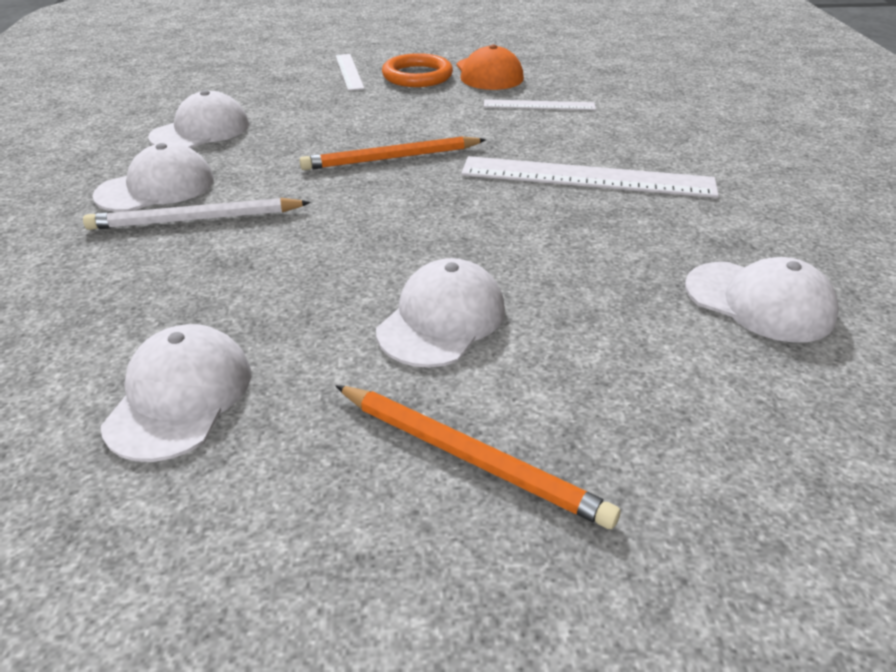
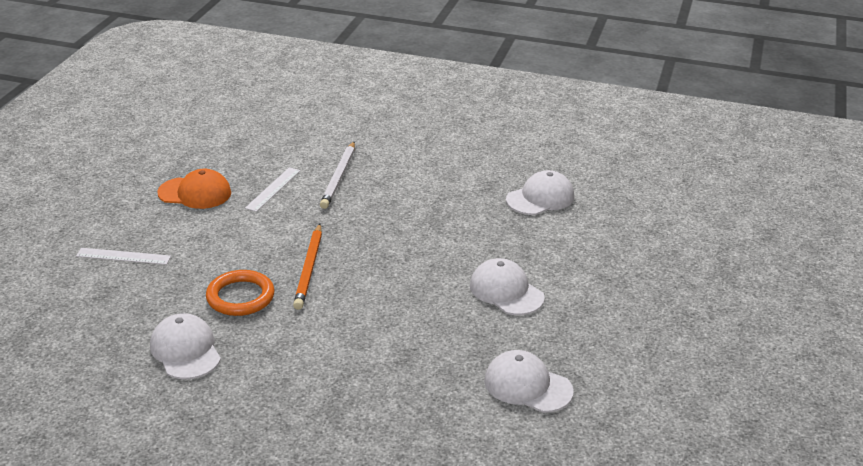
camera: 70 degrees left, 5 degrees down
white pencil [83,198,311,230] -> white pencil moved to [320,142,355,209]
white cap [93,143,214,212] -> none
orange pencil [335,385,620,529] -> none
orange ring [382,53,453,87] -> orange ring moved to [206,270,275,316]
white ruler [461,156,719,198] -> none

